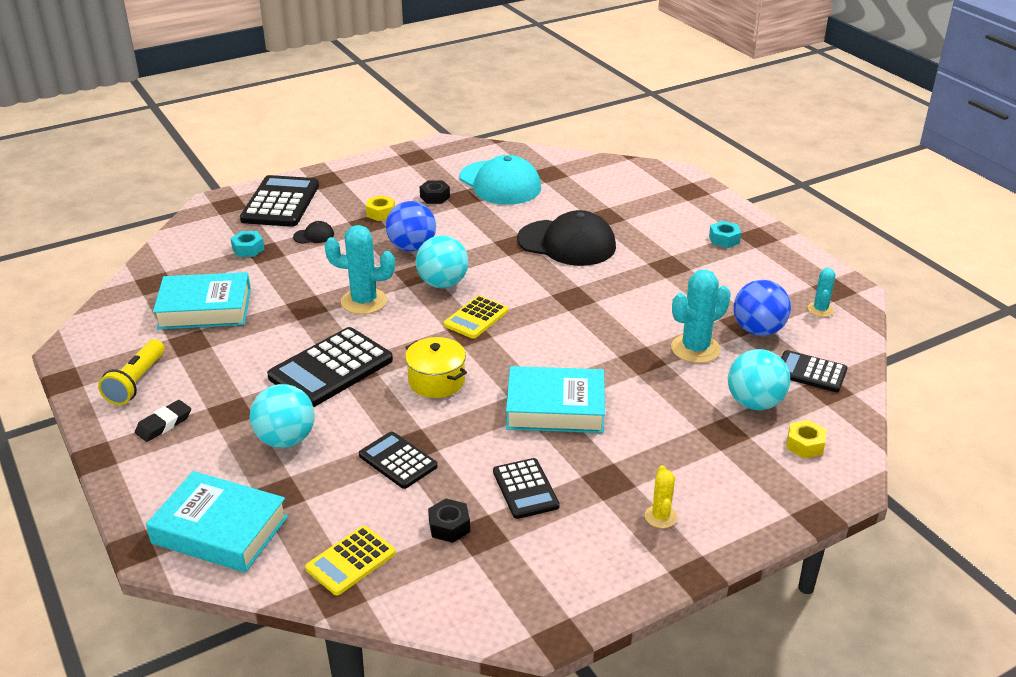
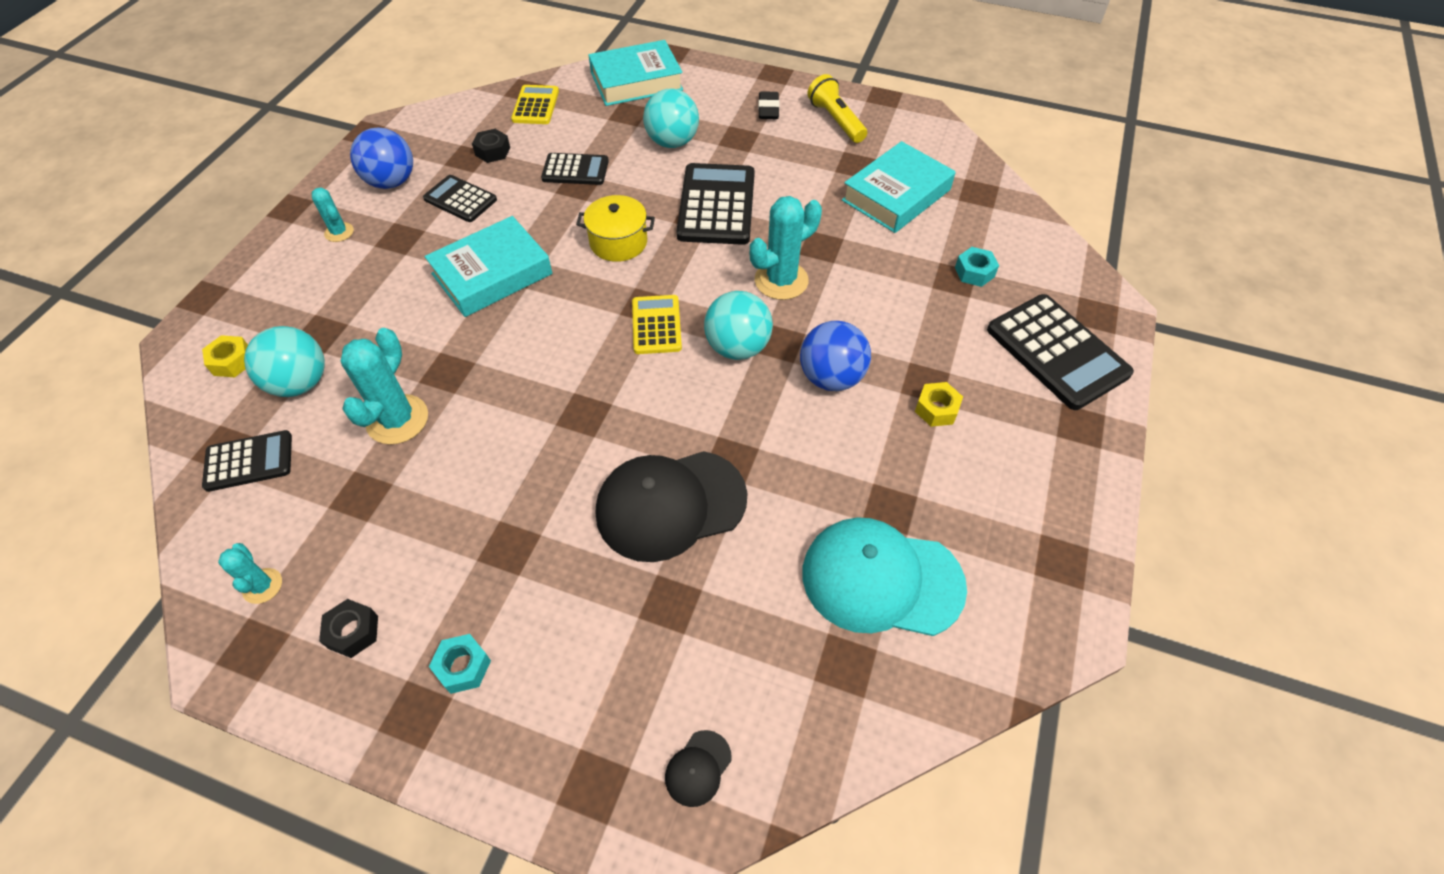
camera: 140 degrees right, 20 degrees up
black cap [293,221,334,244] -> black cap moved to [665,730,732,807]
black nut [420,180,450,204] -> black nut moved to [319,599,378,658]
yellow cactus [645,465,677,528] -> turquoise cactus [312,187,354,242]
blue ball [734,280,791,336] -> blue ball moved to [350,128,413,189]

